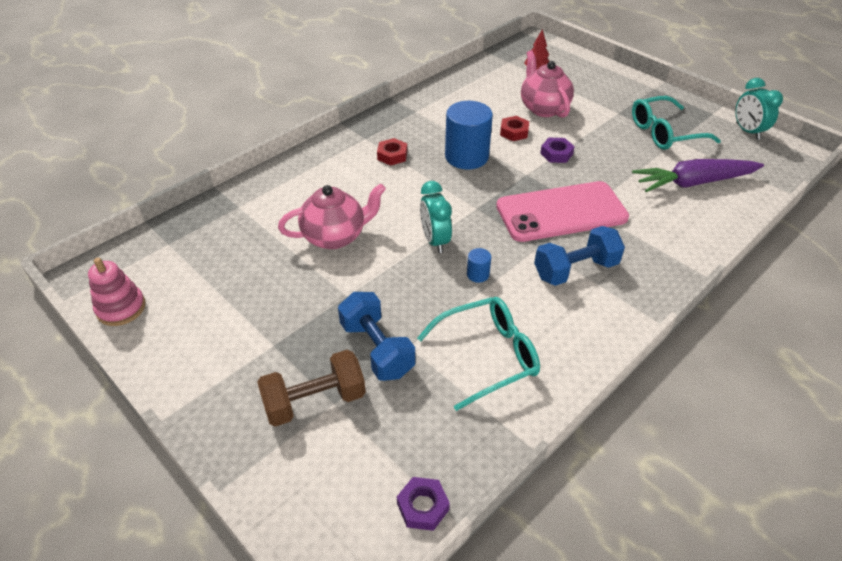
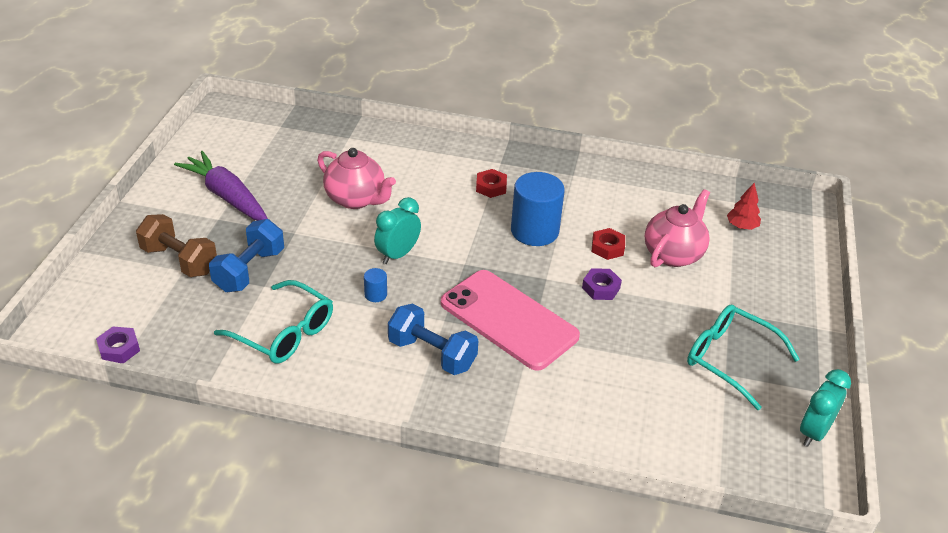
camera: 55 degrees right, 5 degrees down
pink stacking toy [88,258,146,326] -> none
purple carrot [632,159,764,192] -> purple carrot moved to [174,151,268,221]

